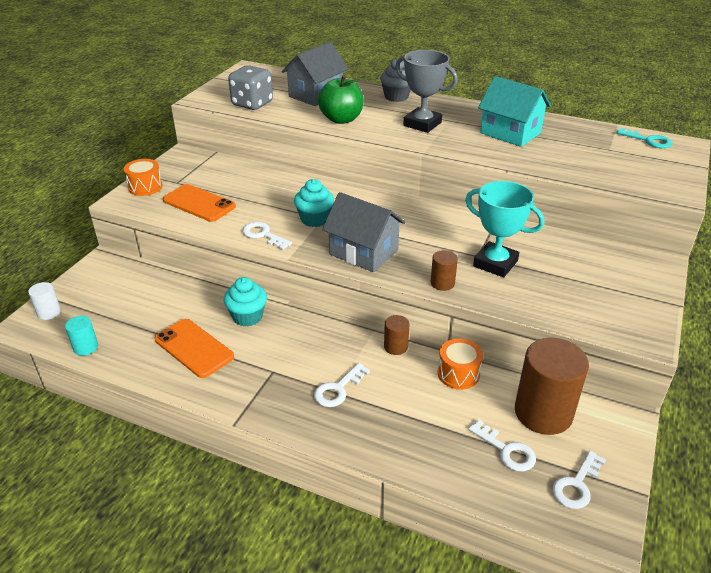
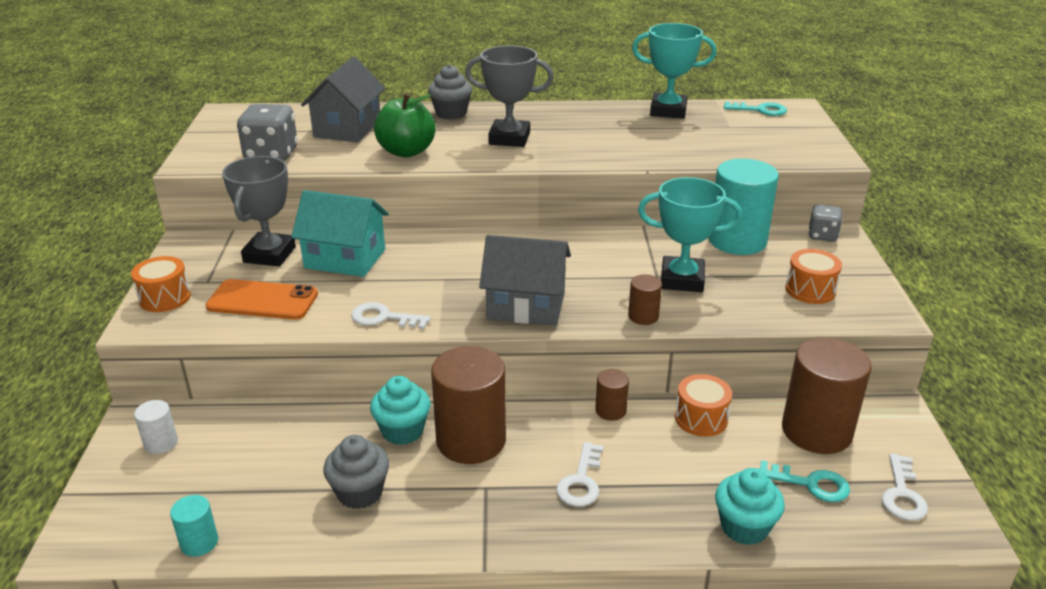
camera: 25 degrees left, 5 degrees down
white cylinder [28,282,61,320] -> white cylinder moved to [134,400,178,454]
orange phone [155,319,234,378] -> grey cupcake [323,435,389,509]
turquoise cupcake [294,179,334,227] -> turquoise cupcake moved to [715,468,785,545]
white key [468,420,536,471] -> turquoise key [758,460,850,502]
turquoise house [478,76,551,147] -> turquoise house moved to [291,190,389,277]
none -> grey trophy [222,156,296,266]
none -> brown cylinder [431,346,506,464]
none -> turquoise trophy [632,23,717,119]
none -> turquoise cylinder [709,159,779,255]
none -> orange drum [786,249,842,304]
none -> grey dice [808,204,842,242]

